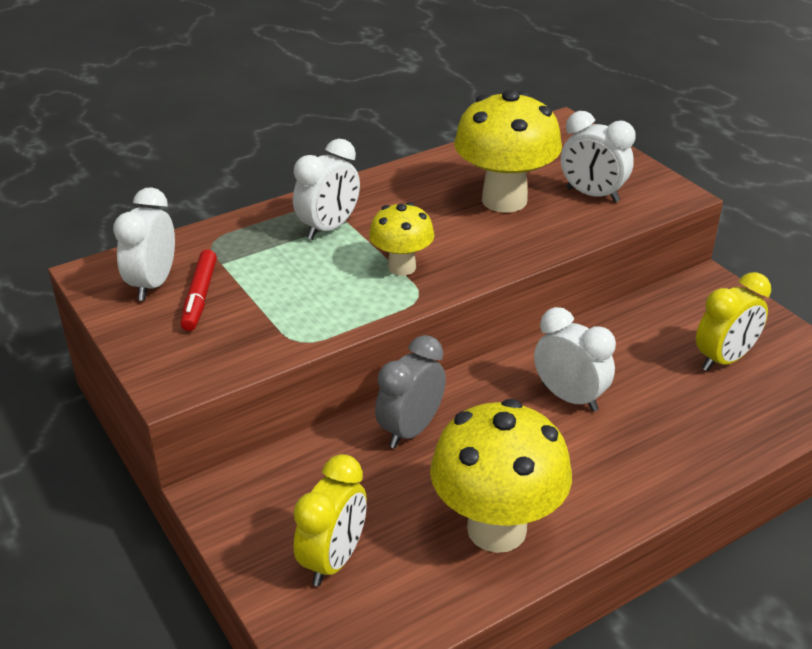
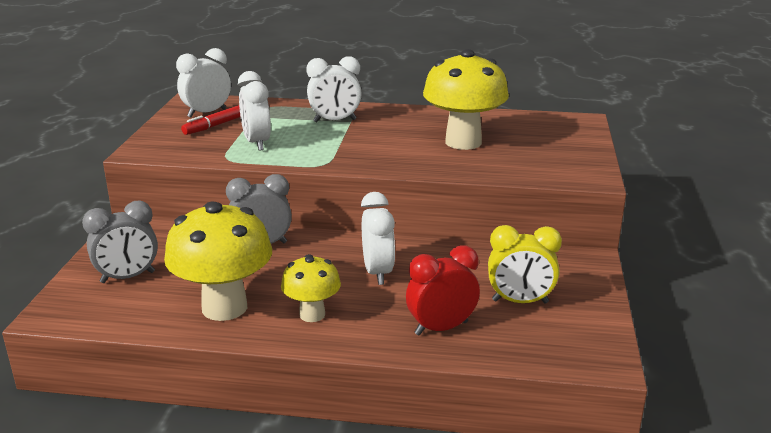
camera: 40 degrees right, 10 degrees down
yellow clock [293,454,367,586] -> grey clock [82,201,158,283]
yellow mushroom [369,202,434,276] -> yellow mushroom moved to [281,254,341,322]
white clock [561,111,636,202] -> white clock moved to [238,71,271,151]
none -> red clock [406,245,480,335]

